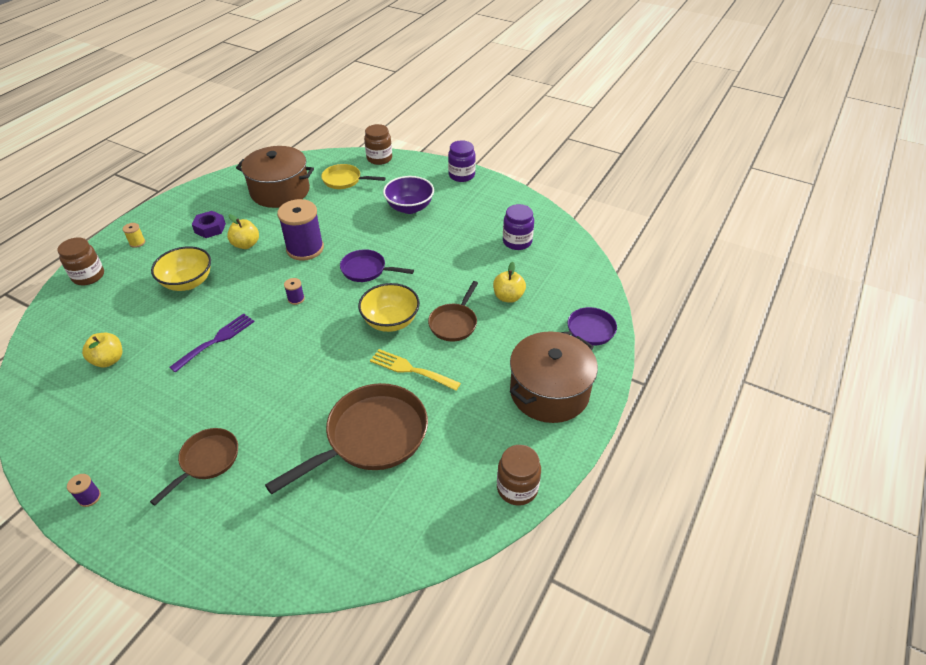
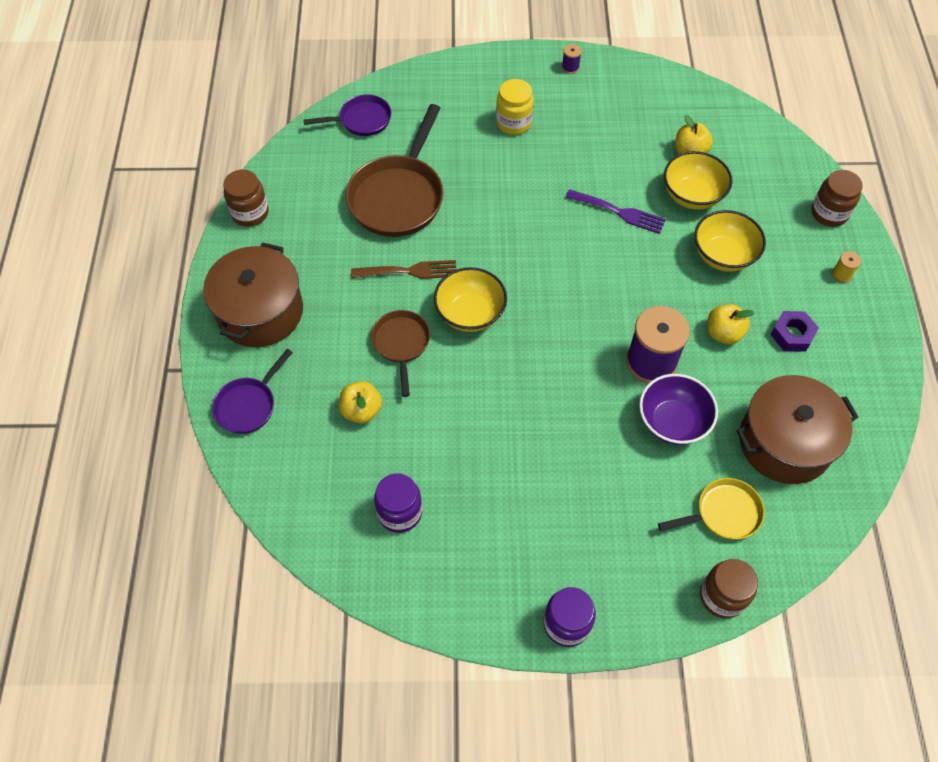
camera: 150 degrees right, 15 degrees up
brown pan [150,428,238,506] -> yellow jar [496,79,534,135]
purple fork [169,313,255,373] -> purple fork turned 75 degrees counterclockwise [566,189,666,234]
purple spool [284,278,305,305] -> none
purple pan [340,249,414,282] -> purple pan moved to [304,94,392,136]
yellow fork [370,349,461,391] -> brown fork [351,260,456,279]
purple bowl [383,176,434,214] -> purple bowl moved to [639,374,718,445]
none -> yellow bowl [664,151,733,210]

